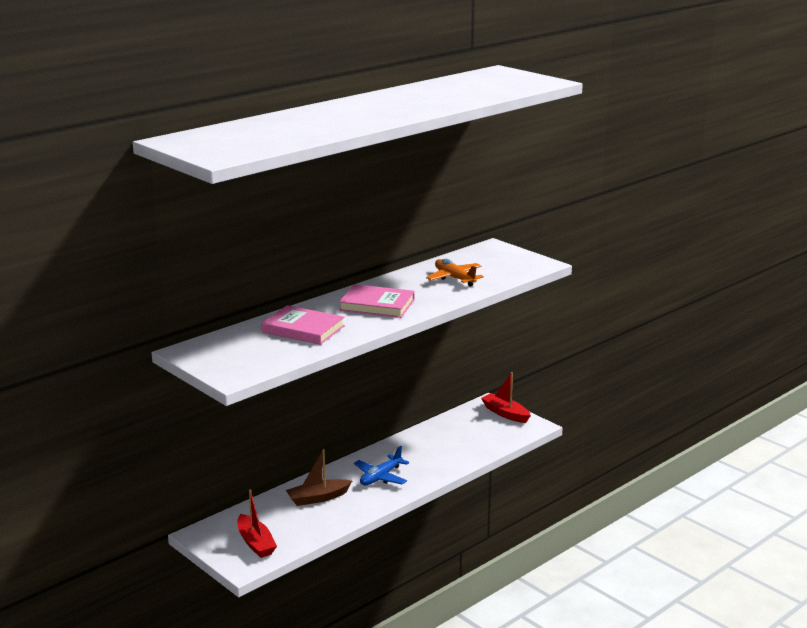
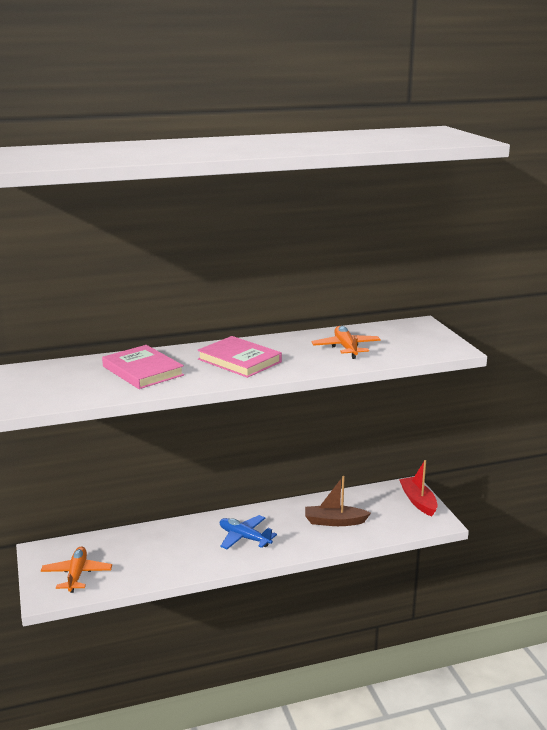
camera: 25 degrees right, 0 degrees up
red boat [237,489,277,558] -> orange plane [41,546,112,593]
brown boat [286,449,352,506] -> brown boat moved to [305,476,371,526]
blue plane [354,446,409,485] -> blue plane turned 60 degrees clockwise [220,515,277,549]

